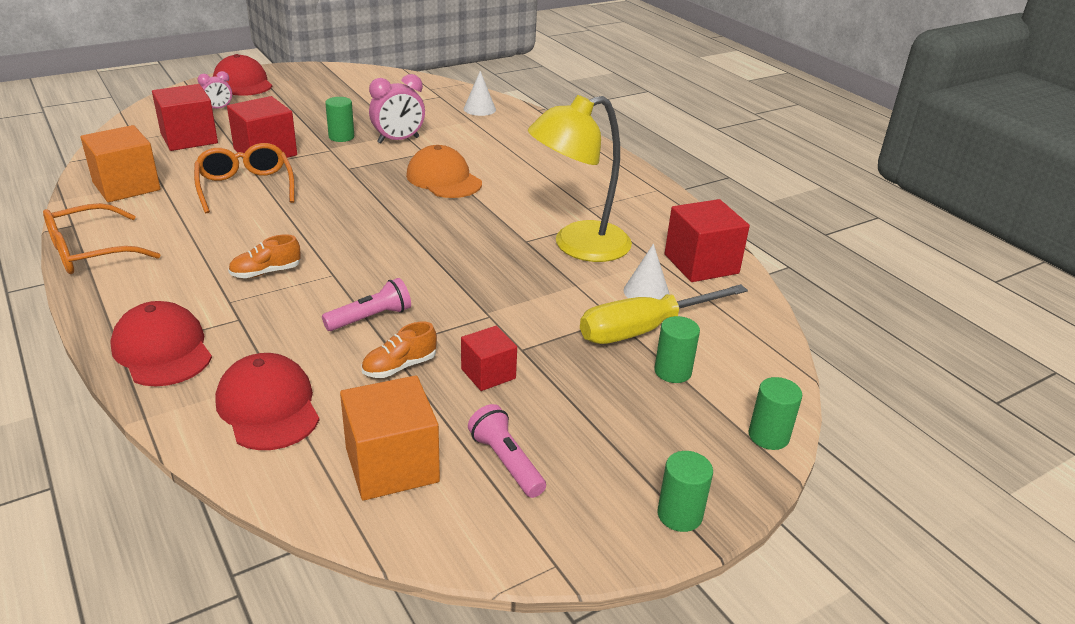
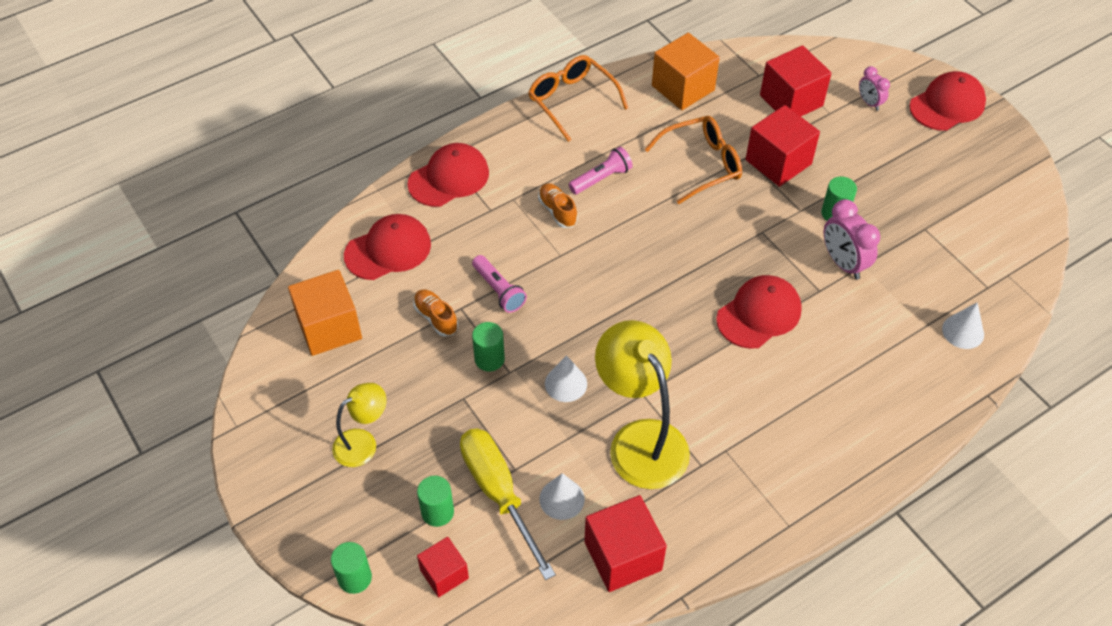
camera: 90 degrees right, 20 degrees up
orange cap [406,145,482,198] -> red cap [716,275,802,349]
red cube [461,326,517,391] -> red cube moved to [417,537,469,597]
pink flashlight [468,404,546,498] -> pink flashlight moved to [569,147,633,194]
green cylinder [657,451,713,532] -> green cylinder moved to [472,322,505,372]
none -> yellow lamp [332,383,386,467]
none -> white cone [545,355,587,402]

